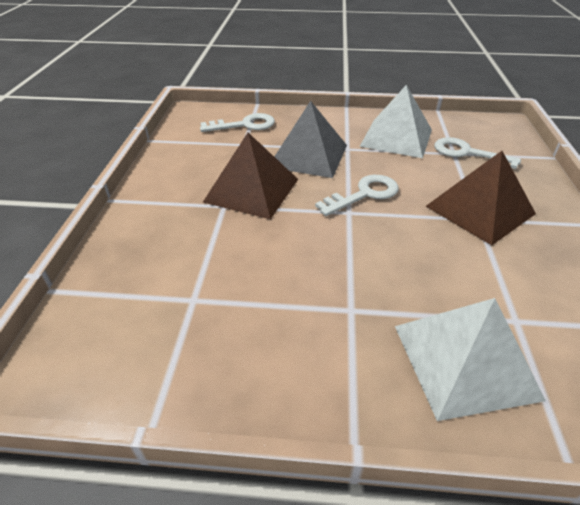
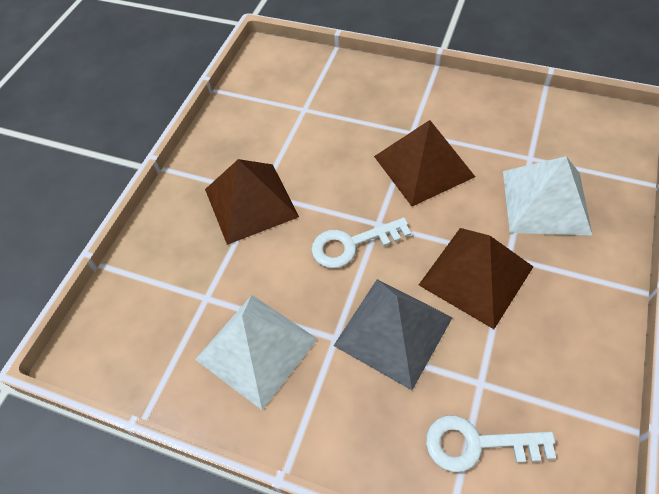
camera: 160 degrees left, 15 degrees up
white pyramid [395,298,546,421] -> white pyramid moved to [503,156,593,236]
white key [434,137,521,169] -> none
none -> brown pyramid [374,120,475,206]

